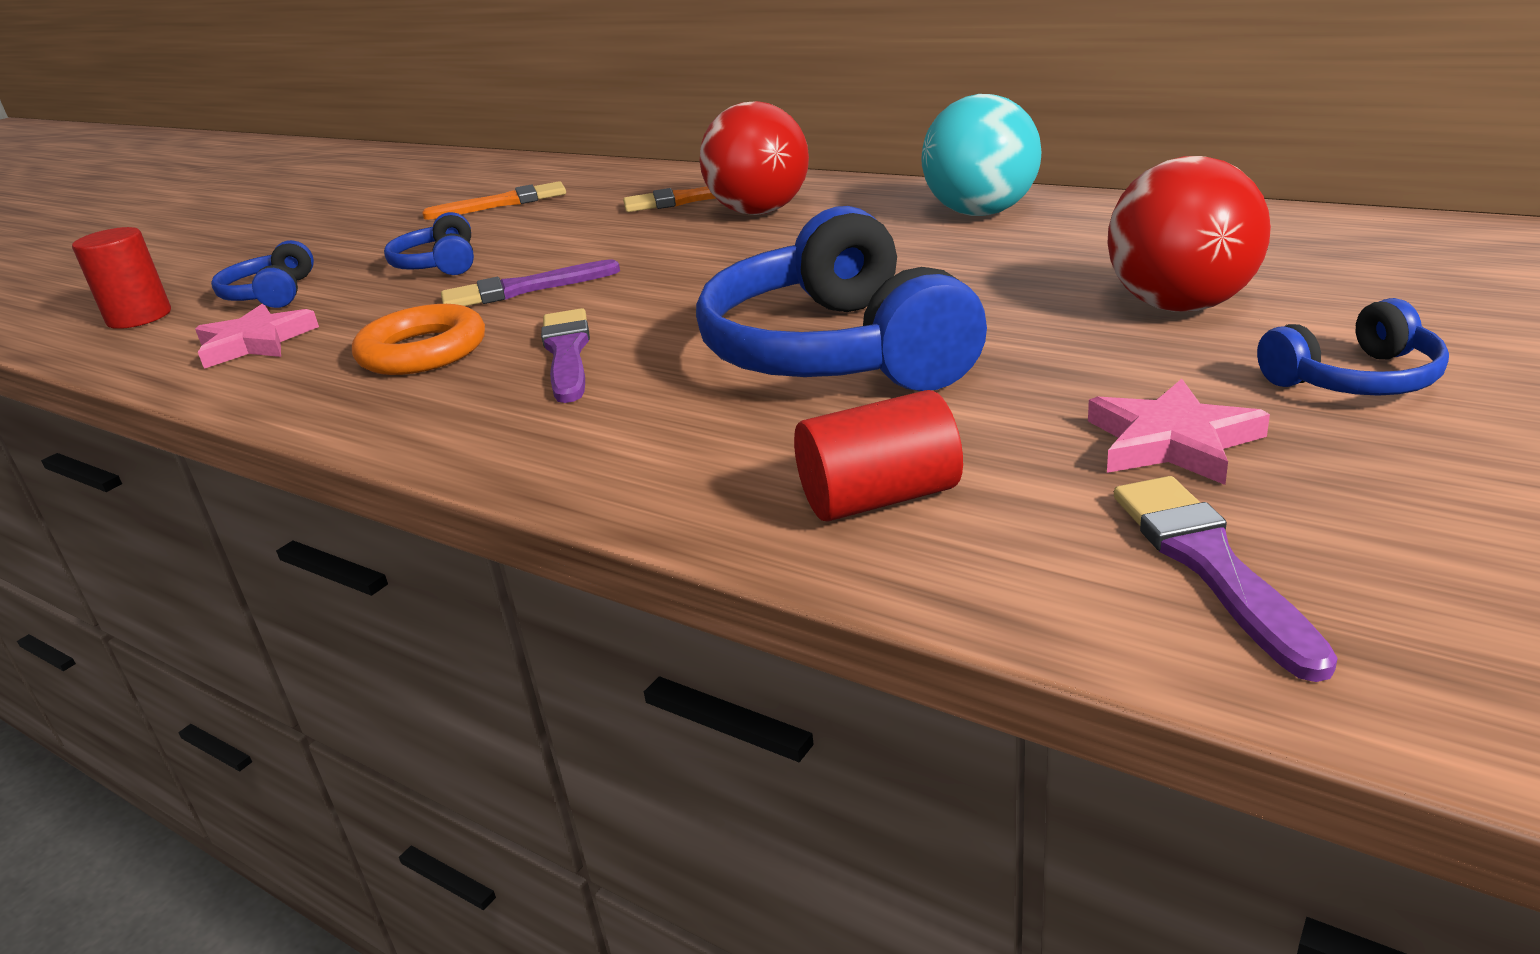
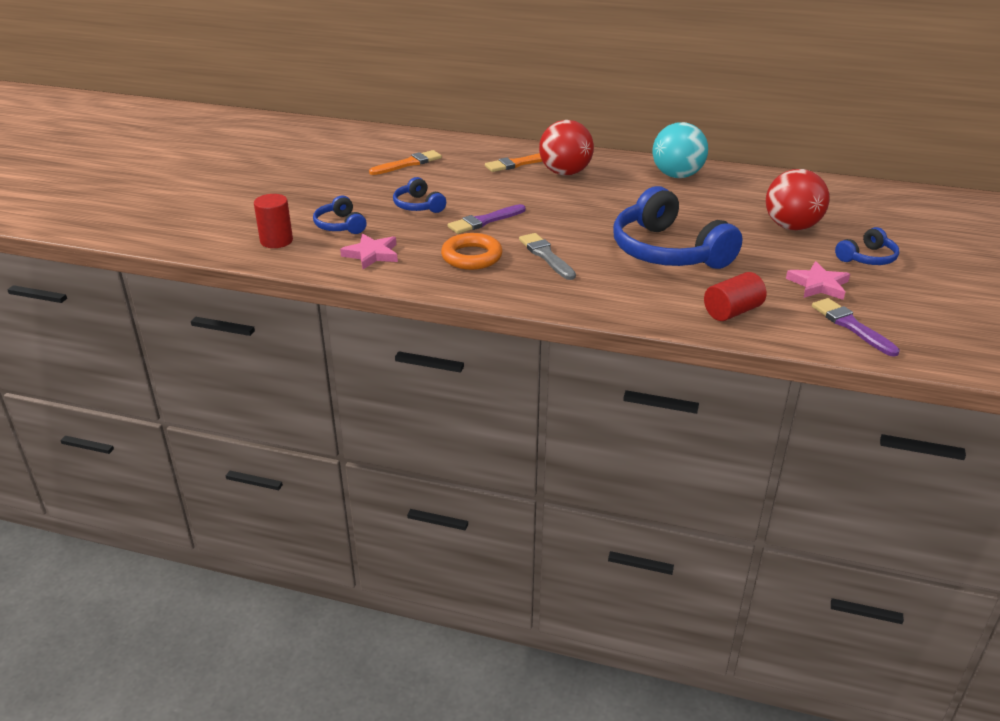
camera: 20 degrees left, 5 degrees up
purple brush [541,308,590,403] -> grey brush [519,233,576,280]

